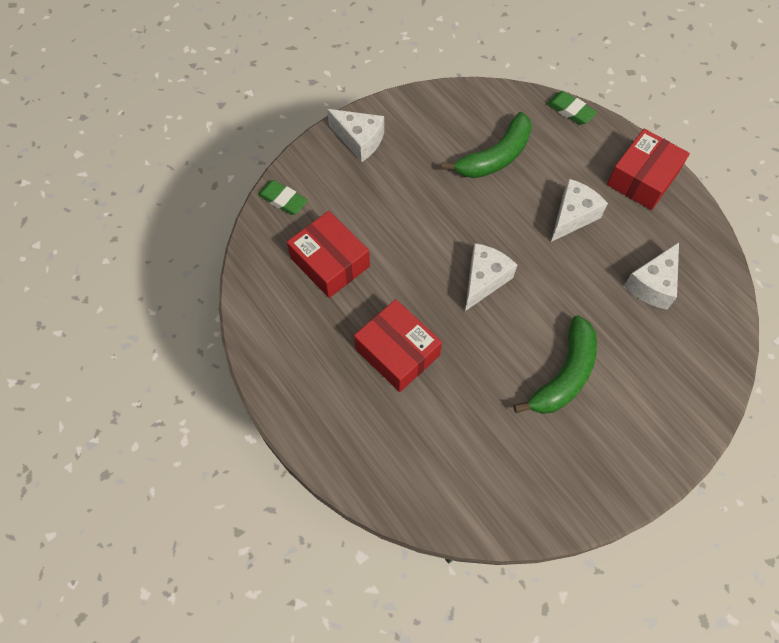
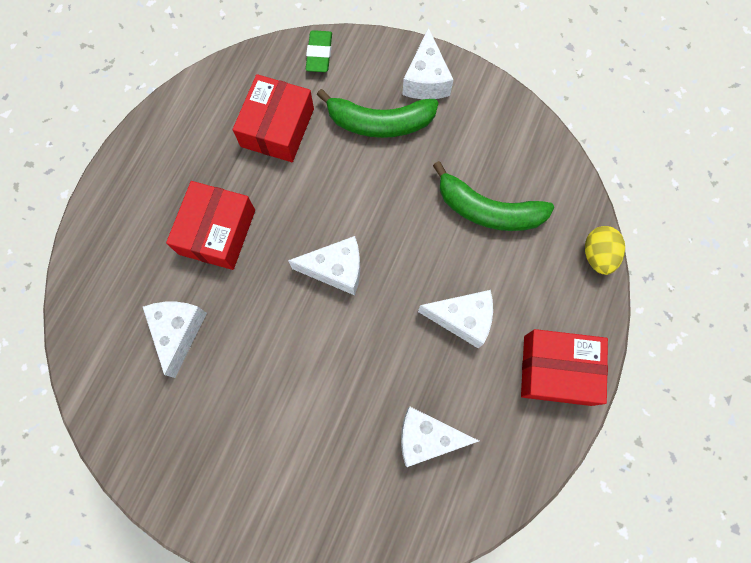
camera: 60 degrees right, 10 degrees up
green banana [514,315,597,414] -> green banana moved to [317,89,438,138]
green eraser [546,91,597,125] -> yellow egg [585,226,625,275]
none -> white cheese [143,302,207,378]

